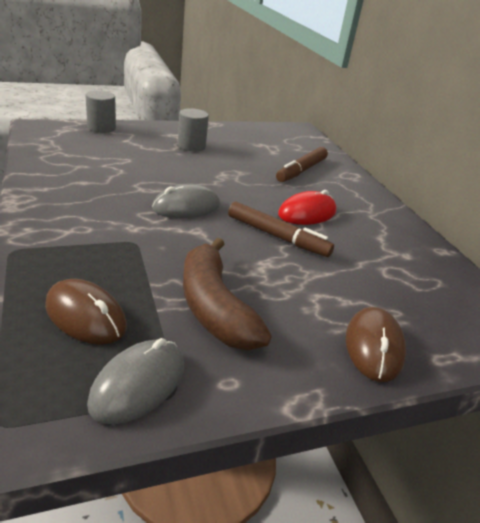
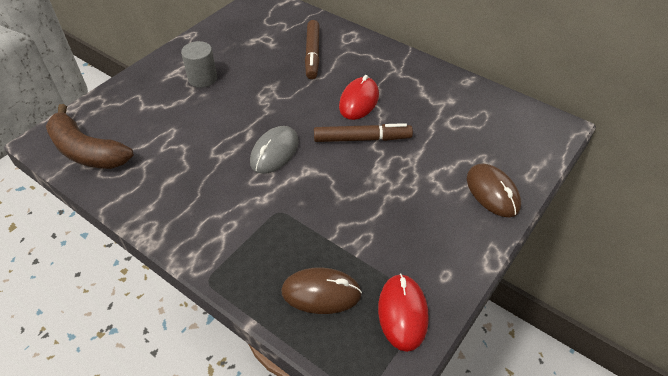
camera: 30 degrees left, 15 degrees up
grey cylinder [86,91,116,133] -> none
grey mouse [87,338,184,424] -> red mouse [378,274,429,352]
brown banana [183,238,272,350] -> brown banana moved to [46,104,133,169]

